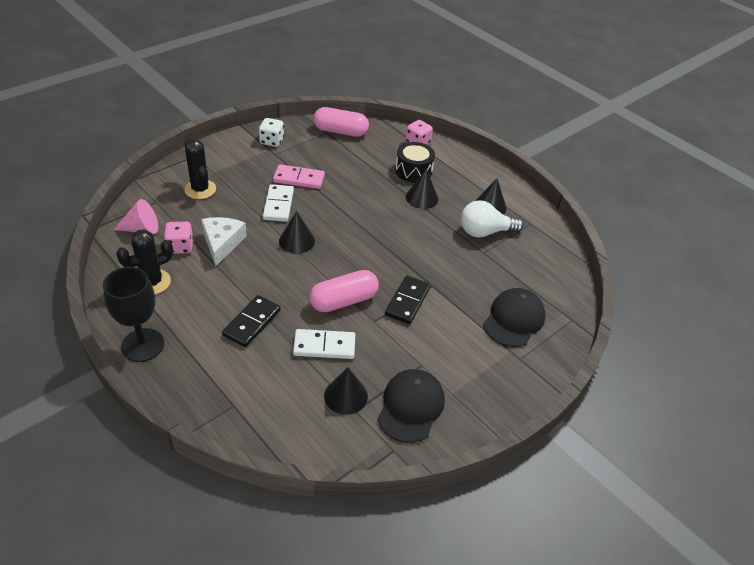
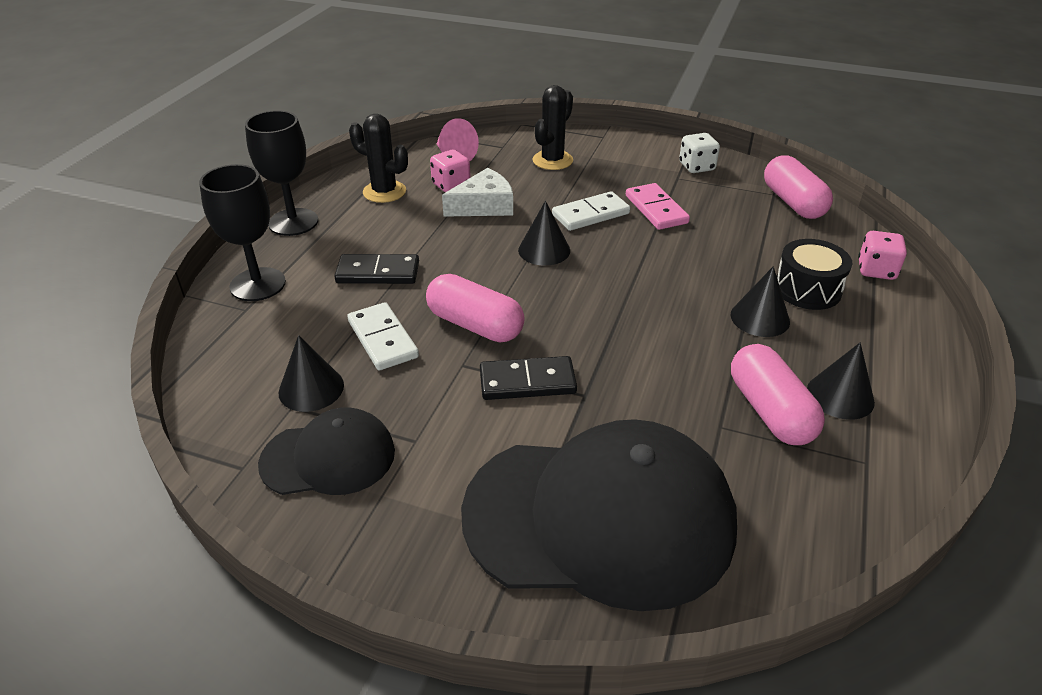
camera: 65 degrees right, 5 degrees down
white light bulb [461,200,523,238] -> pink capsule [731,344,825,445]
black cap [484,288,545,347] -> black cap [461,419,737,611], size x1.90
none -> black goblet [199,164,286,301]

